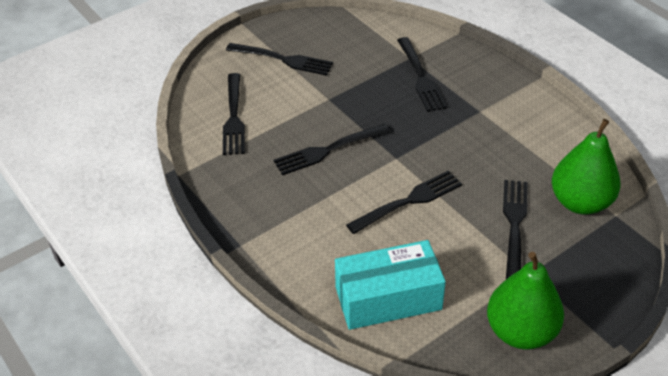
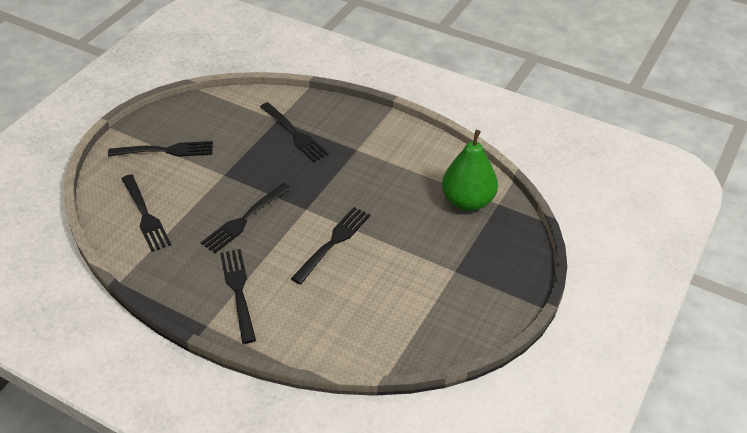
camera: 25 degrees left, 0 degrees up
turquoise box [335,240,446,330] -> none
green pear [487,252,564,349] -> none
black fork [503,180,528,279] -> black fork moved to [220,249,256,344]

